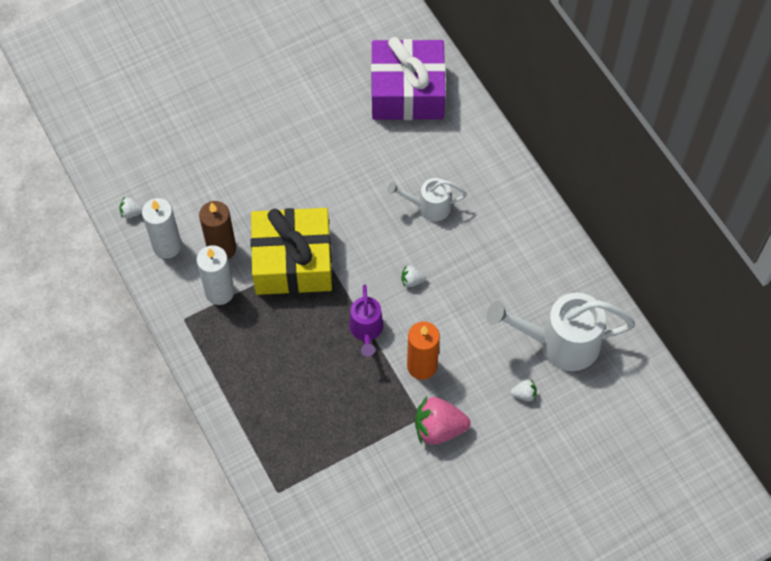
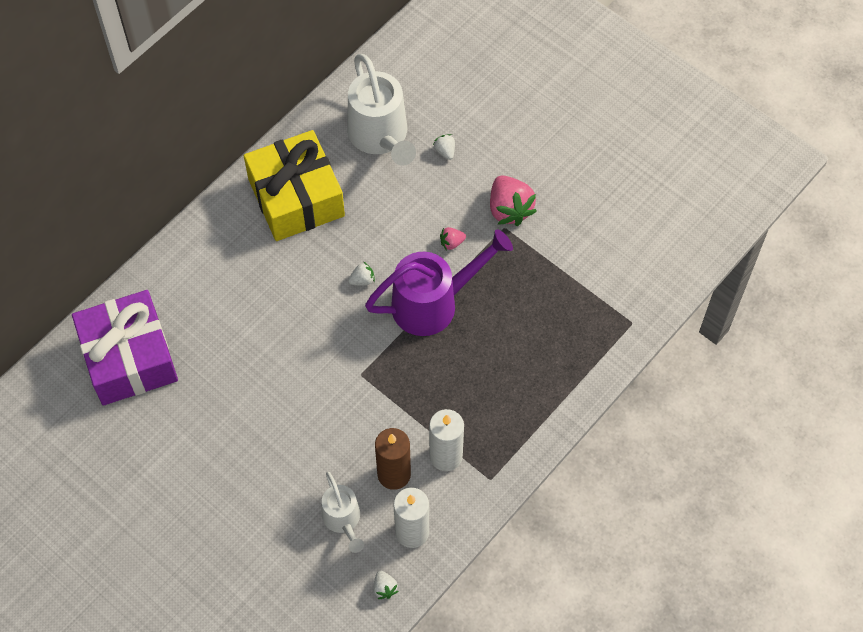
camera: 110 degrees left, 0 degrees up
yellow gift [251,208,332,295] -> yellow gift moved to [244,130,345,241]
purple watering can [349,285,383,356] -> purple watering can [365,229,513,336], size x1.77
white watering can [387,178,467,221] -> white watering can moved to [322,472,364,553]
white strawberry [401,266,426,287] -> white strawberry turned 90 degrees counterclockwise [348,262,375,285]
orange candle [407,322,440,380] -> pink strawberry [440,227,466,250]

